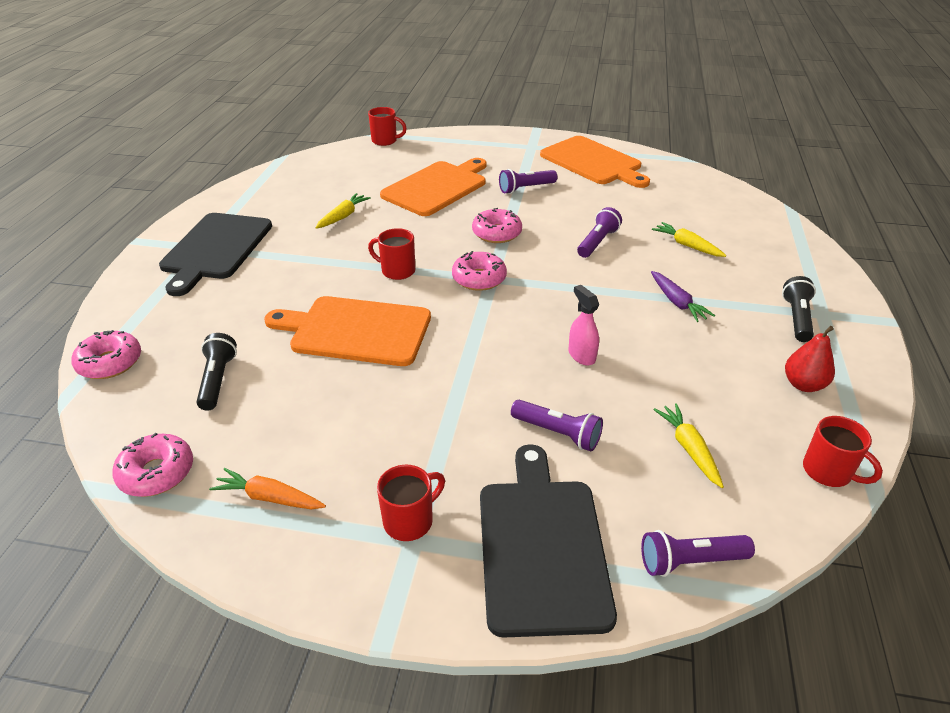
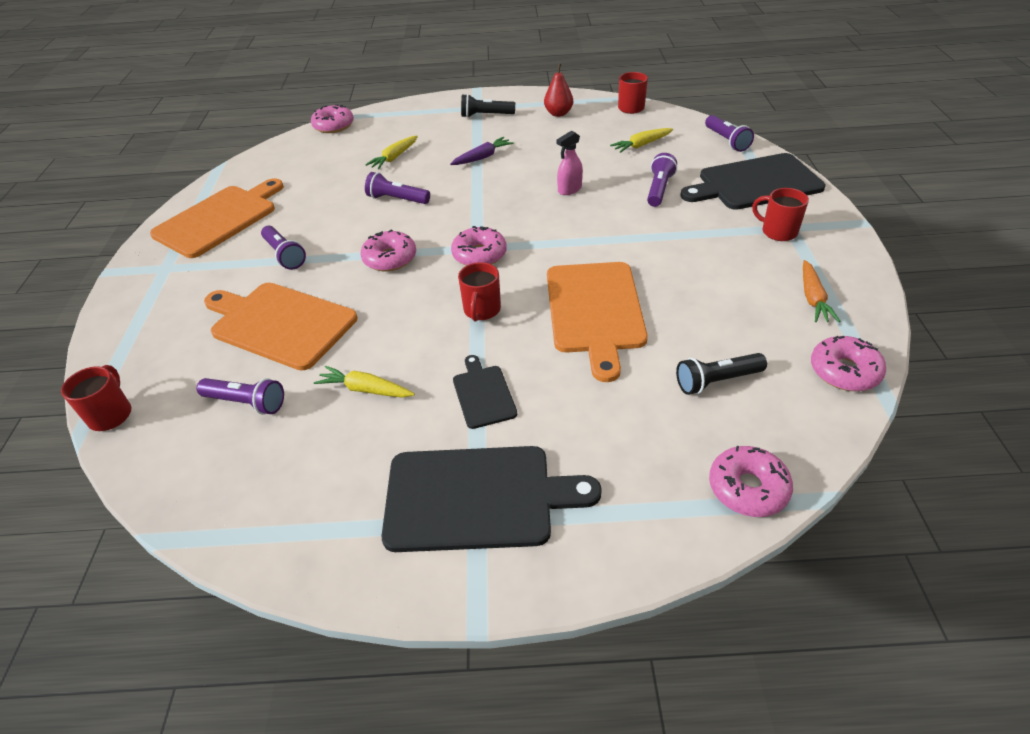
camera: 100 degrees left, 5 degrees up
none -> purple flashlight [197,378,284,415]
none -> pink donut [311,104,354,133]
none -> black cutting board [453,355,517,429]

